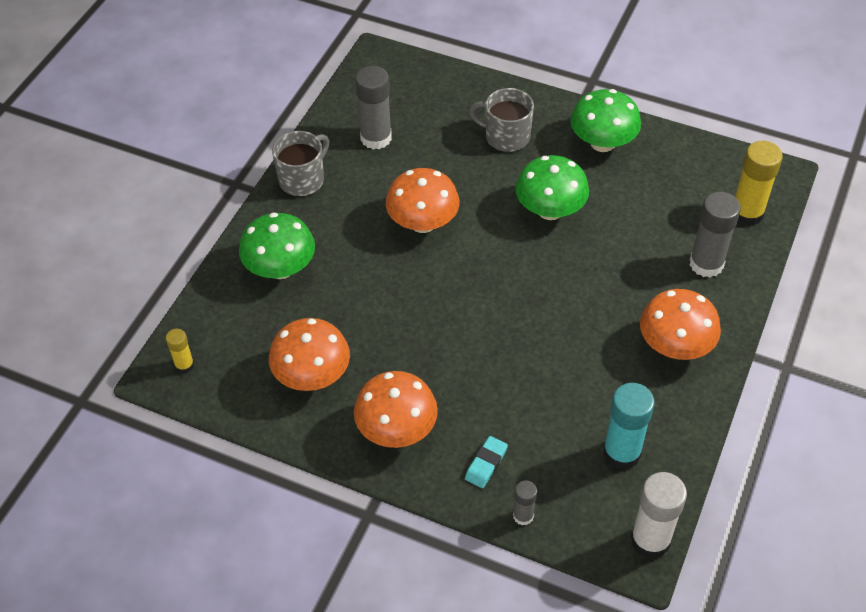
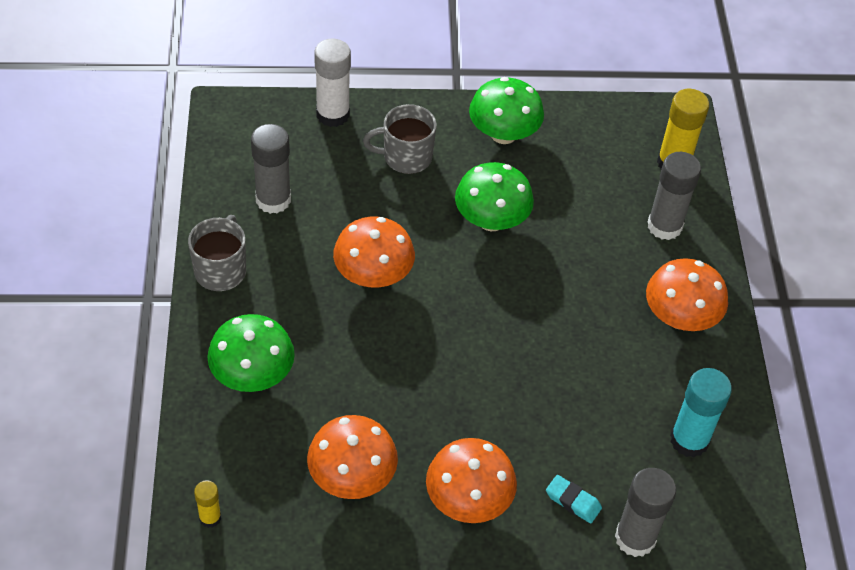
camera: 30 degrees left, 0 degrees up
turquoise eraser [465,436,508,488] -> turquoise eraser turned 60 degrees counterclockwise [546,475,602,523]
grey glue stick [513,480,537,525] -> grey glue stick [615,468,676,557], size x1.88
white glue stick [631,472,687,558] -> white glue stick moved to [314,39,351,127]

